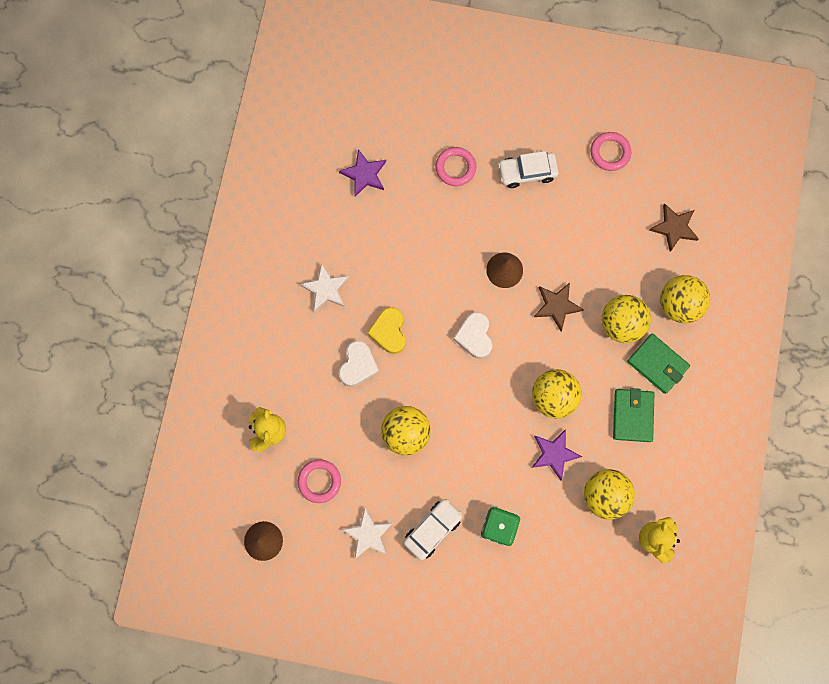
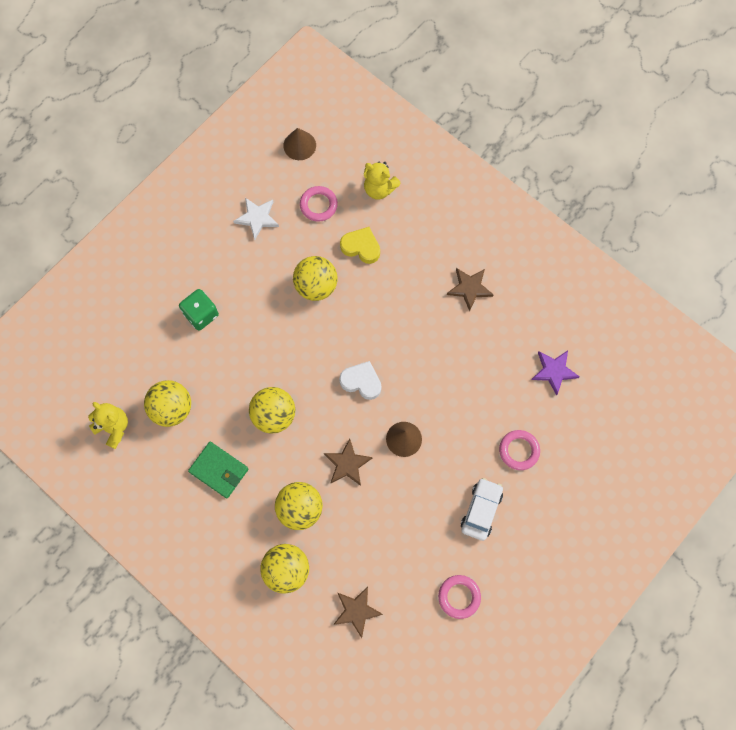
camera: 120 degrees right, 5 degrees down
white star [300,263,349,312] -> brown star [447,268,494,311]
white heart [339,340,379,387] -> none
yellow heart [367,307,406,354] -> yellow heart moved to [340,227,380,264]
white car [403,499,462,560] -> none
purple star [532,429,582,481] -> none
green wallet [627,333,690,394] -> none

